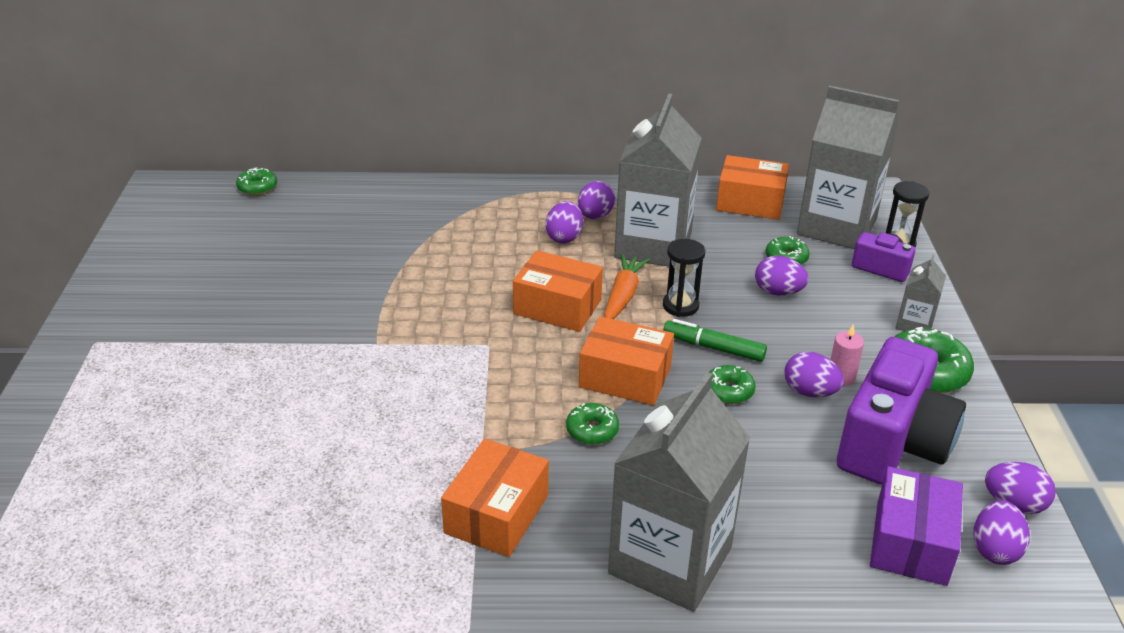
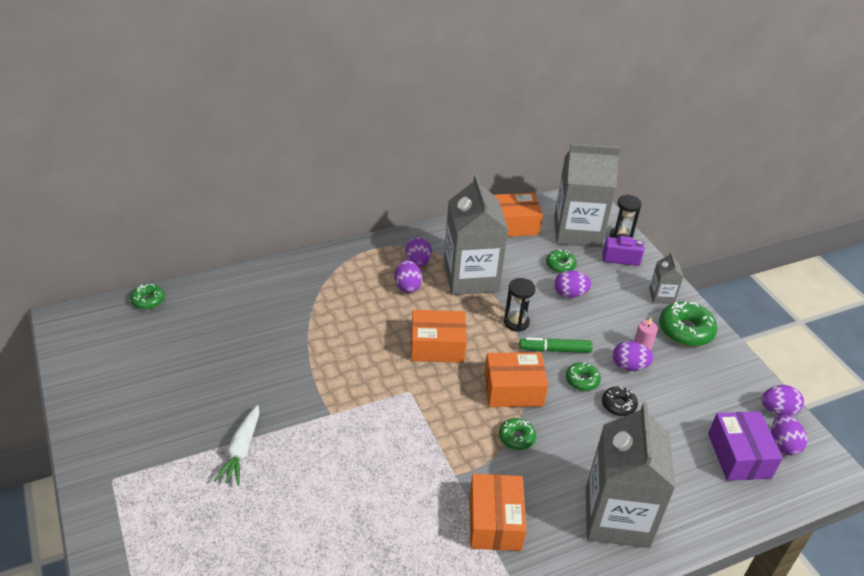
camera: 25 degrees left, 5 degrees up
orange carrot [604,254,650,319] -> none
purple camera [837,337,966,484] -> none
none -> white carrot [214,405,259,485]
none -> black donut [602,386,638,416]

